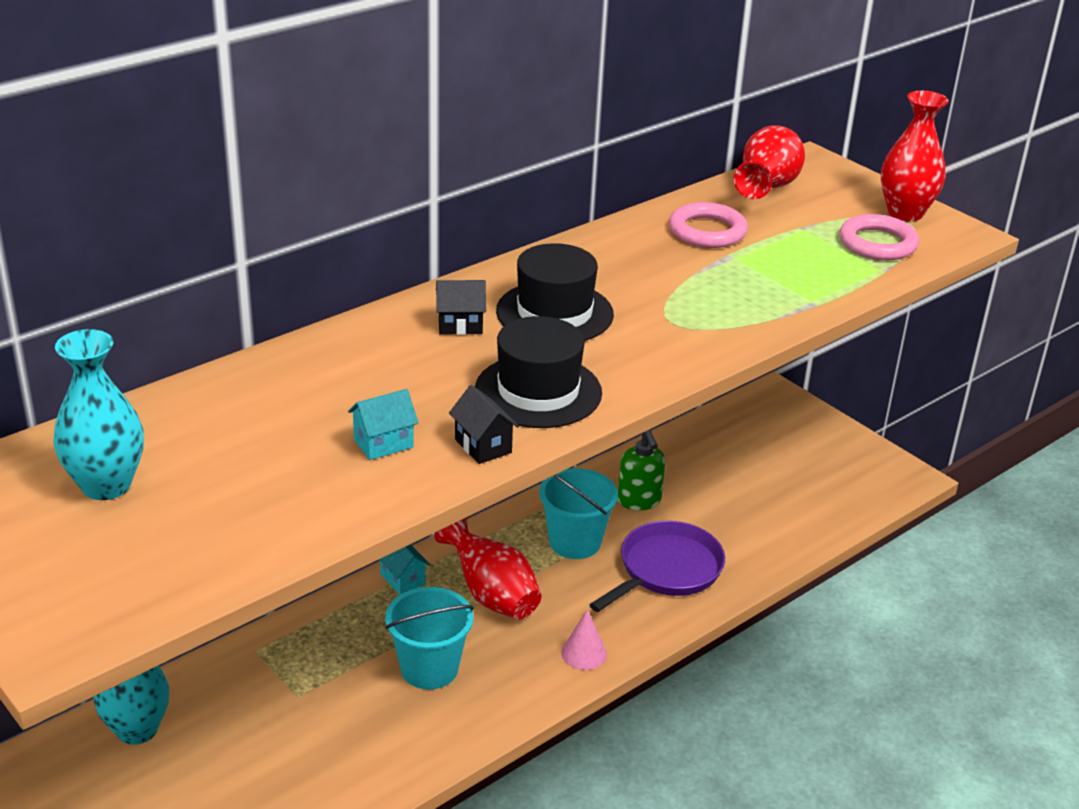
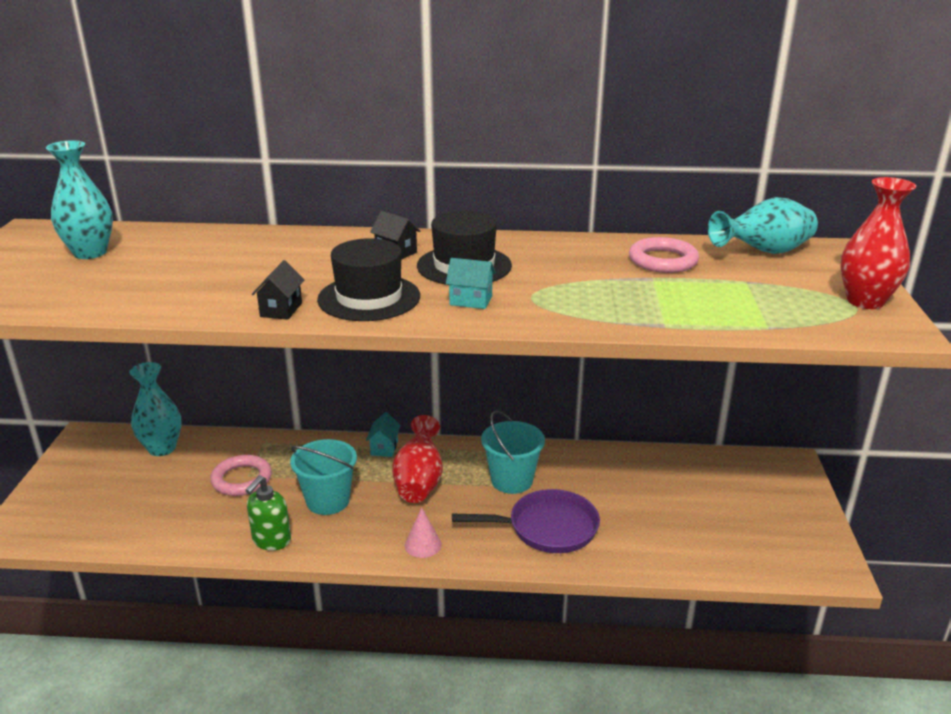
camera: 45 degrees right, 5 degrees down
turquoise house [348,389,418,460] -> turquoise house moved to [446,258,496,309]
green soap dispenser [618,430,665,510] -> green soap dispenser moved to [245,476,291,551]
red vase [734,125,805,199] -> turquoise vase [708,197,818,254]
pink ring [839,214,919,260] -> pink ring moved to [210,455,272,496]

